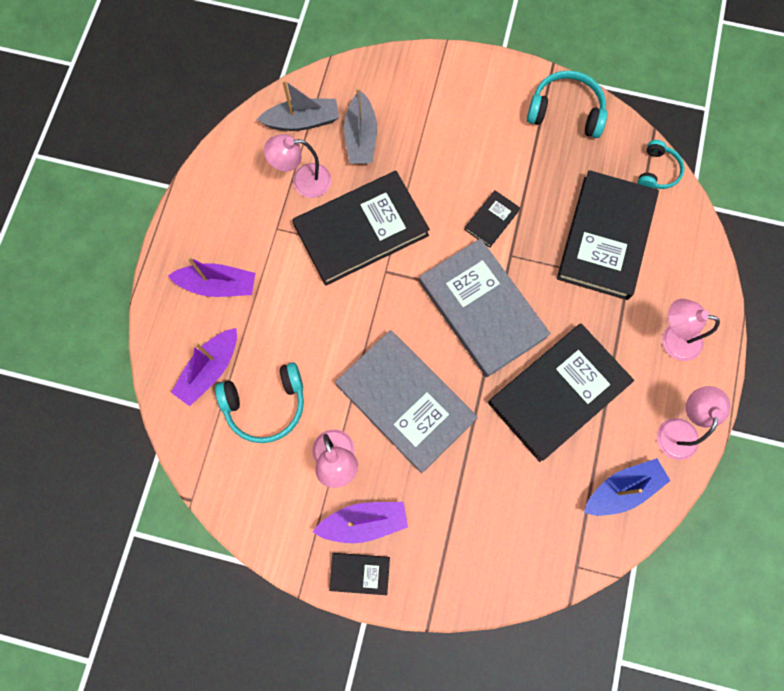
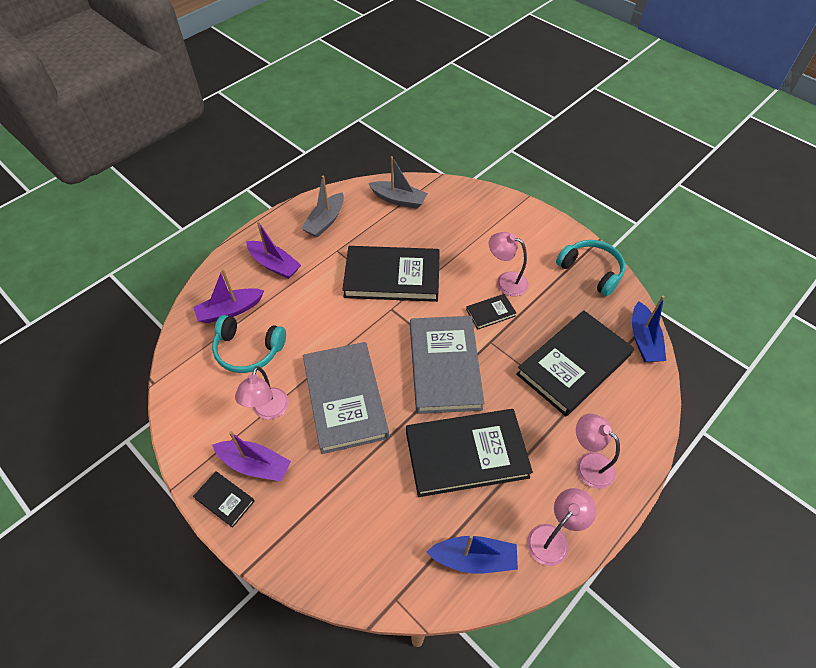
camera: 30 degrees right, 20 degrees down
pink lamp [264,134,331,198] -> pink lamp moved to [489,232,529,296]
grey boat [344,88,377,164] -> grey boat moved to [301,175,344,238]
turquoise headphones [638,140,685,189] -> blue boat [632,295,666,362]

